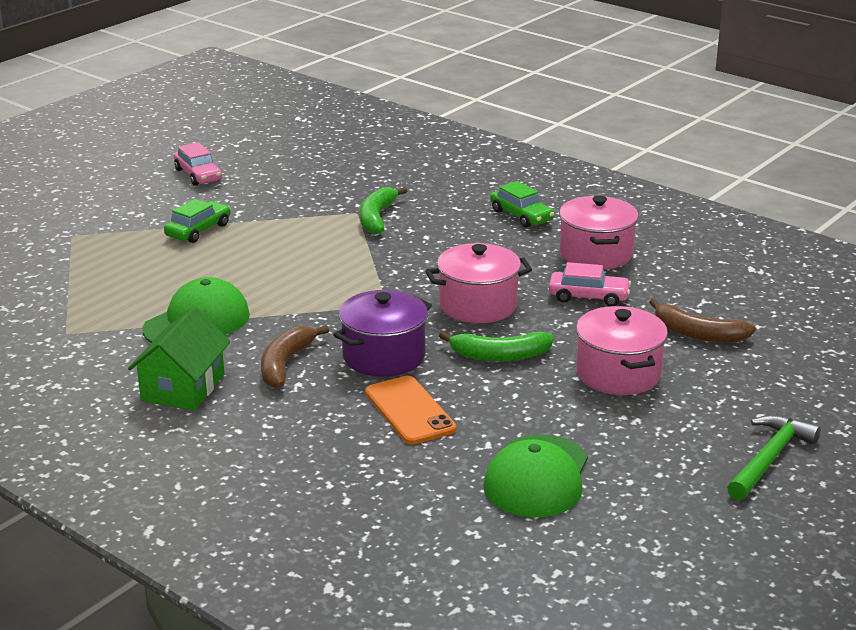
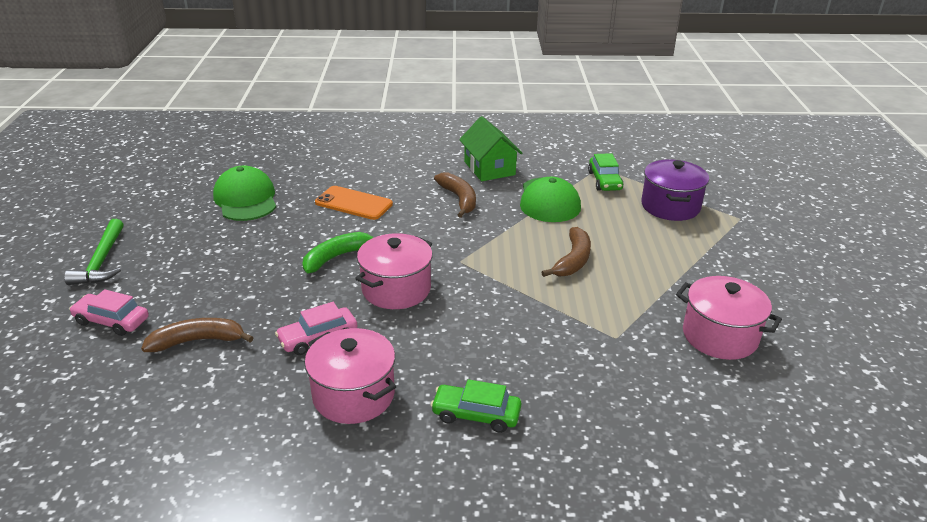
camera: 140 degrees right, 5 degrees up
green car [164,199,231,243] -> green car moved to [588,153,624,191]
pink car [174,142,222,186] -> pink car moved to [69,289,149,336]
purple pot [333,290,432,377] -> purple pot moved to [641,159,709,221]
green banana [360,187,407,234] -> none
pink pot [576,306,668,395] -> pink pot moved to [676,276,782,360]
none -> brown banana [541,227,591,277]

